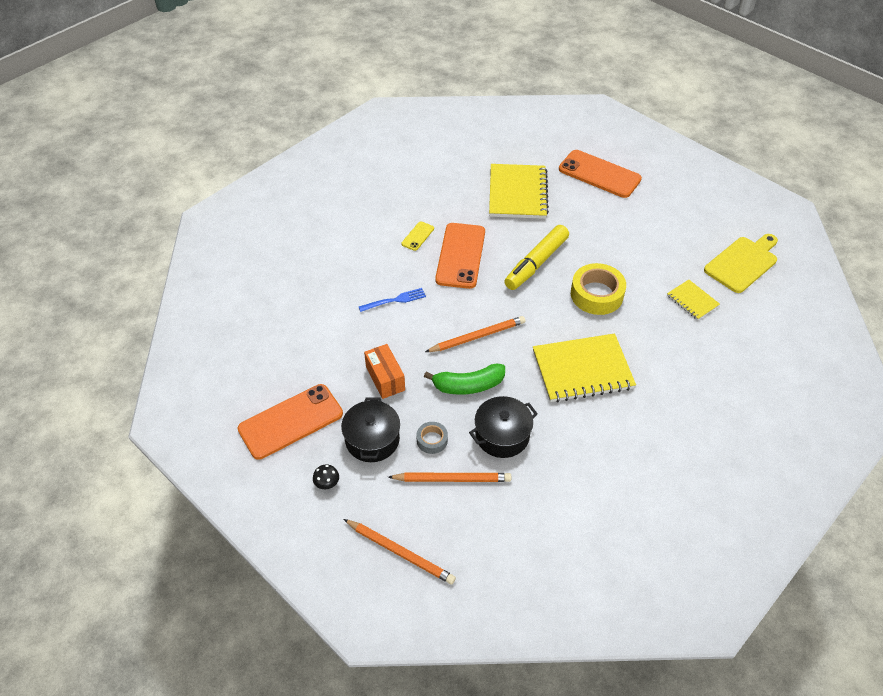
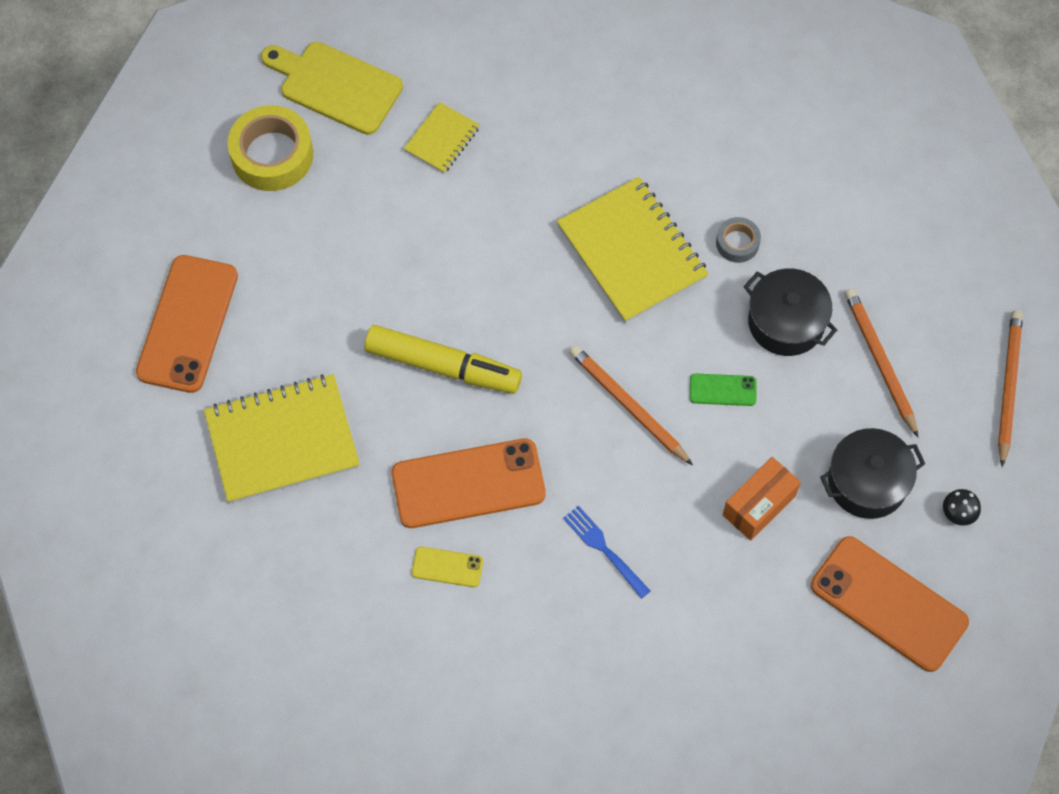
camera: 110 degrees left, 15 degrees up
grey tape [416,422,448,454] -> grey tape moved to [716,217,761,263]
green banana [424,364,505,395] -> green phone [690,373,756,406]
yellow tape [571,263,626,315] -> yellow tape moved to [228,105,313,191]

